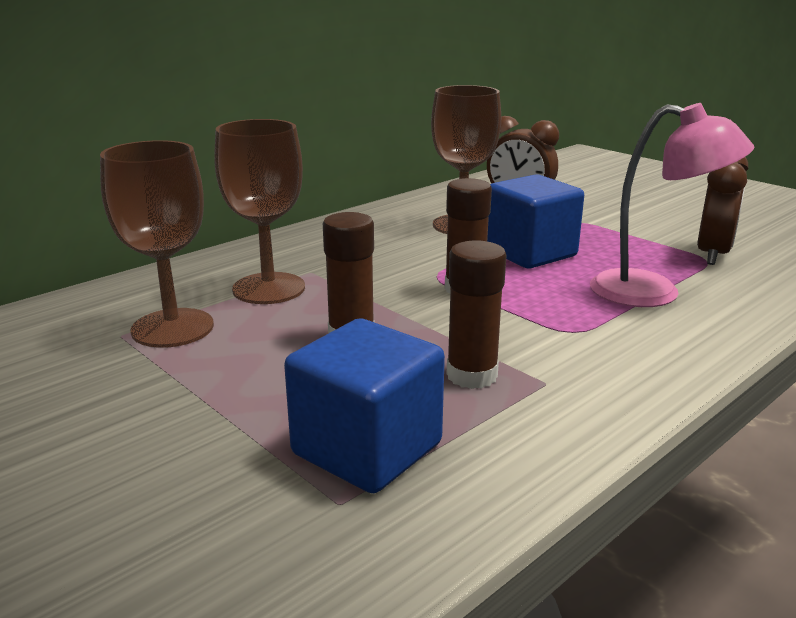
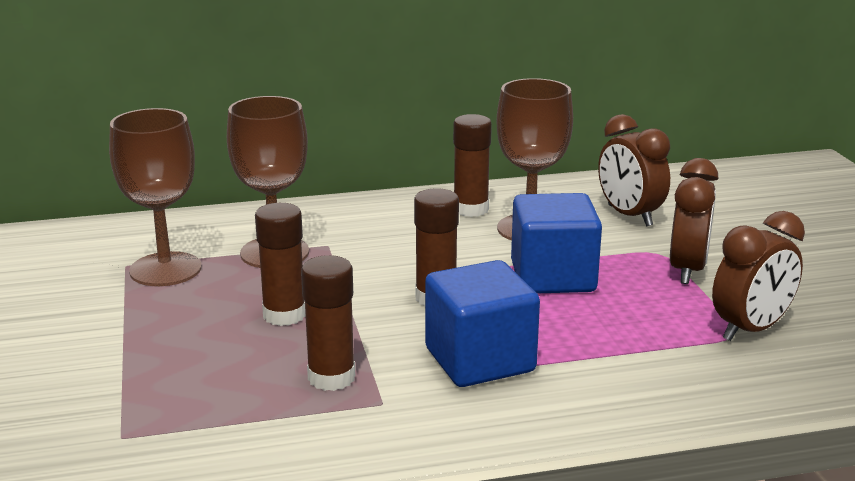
camera: 30 degrees right, 0 degrees up
blue cube [284,318,445,493] -> blue cube moved to [425,260,540,387]
pink lamp [590,103,754,307] -> none
none -> brown glue stick [453,114,492,217]
none -> brown clock [670,158,718,284]

